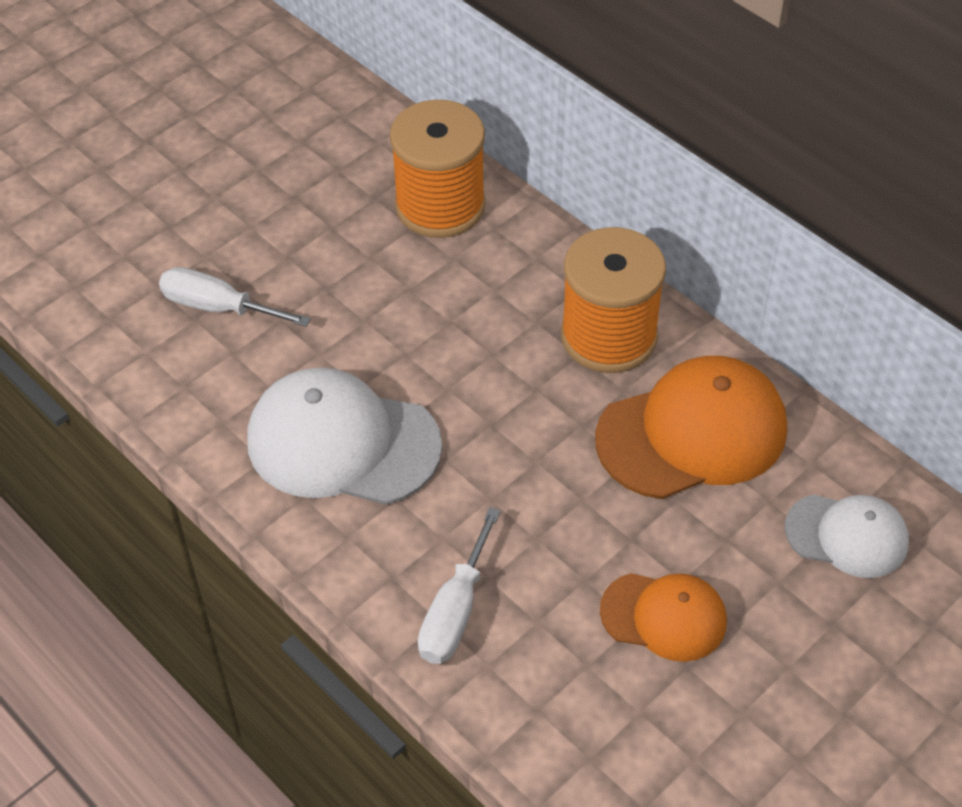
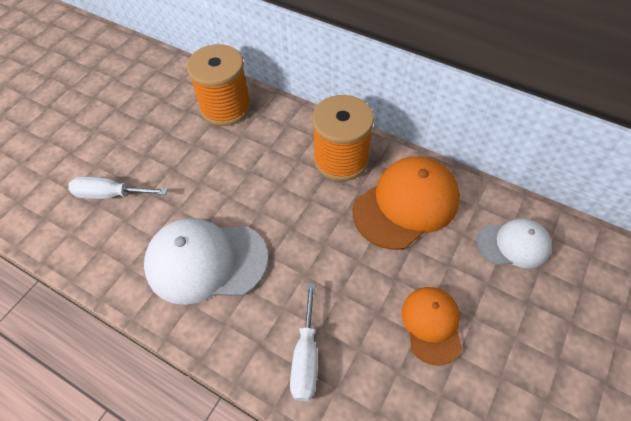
camera: 15 degrees left, 5 degrees up
orange cap [600,573,727,662] -> orange cap turned 90 degrees counterclockwise [402,287,462,366]

